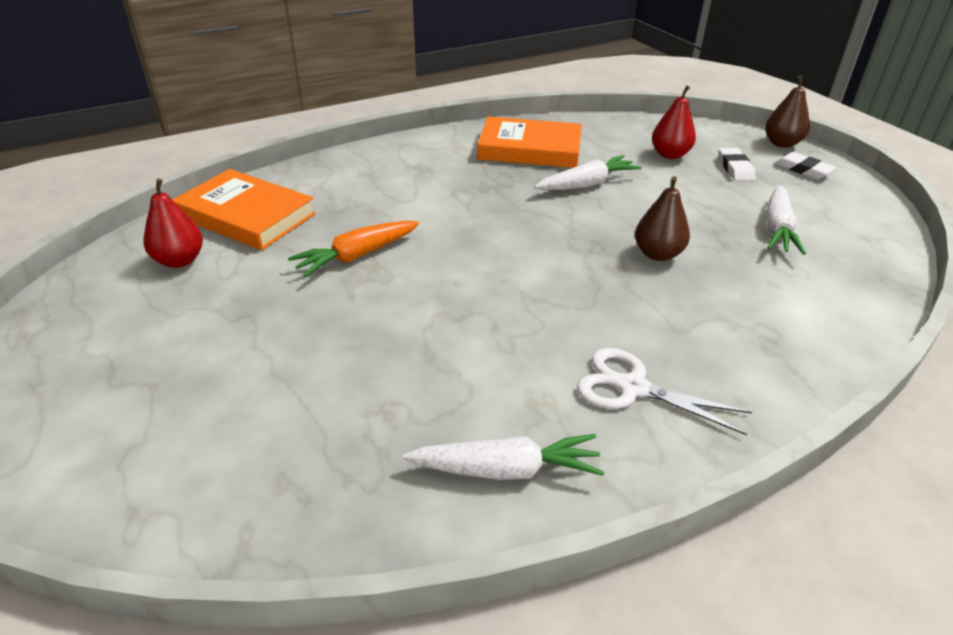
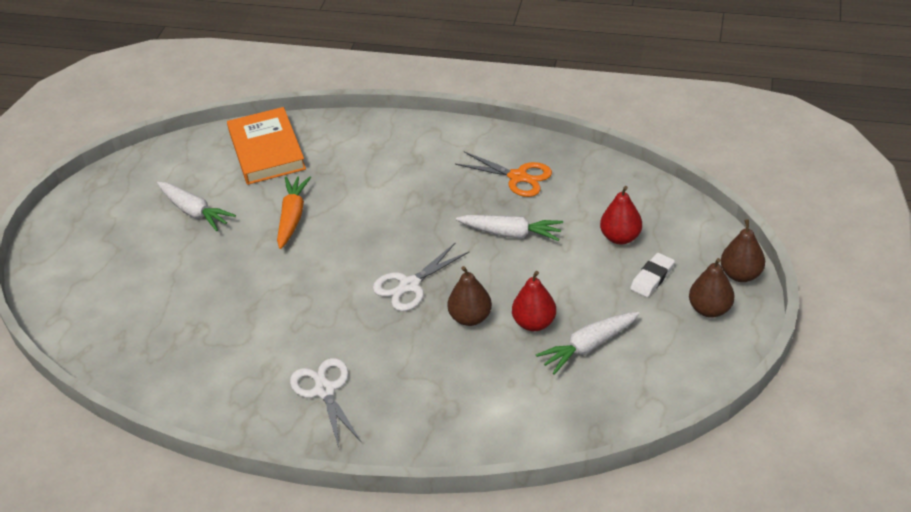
camera: 45 degrees right, 5 degrees up
red pear [143,179,203,268] -> red pear moved to [512,271,556,331]
orange carrot [288,221,419,277] -> orange carrot turned 90 degrees clockwise [277,177,311,249]
white carrot [403,434,604,480] -> white carrot moved to [157,182,236,231]
orange book [477,116,582,168] -> orange scissors [455,152,552,197]
white eraser [775,152,836,179] -> brown pear [689,258,735,318]
none -> white scissors [373,243,469,311]

